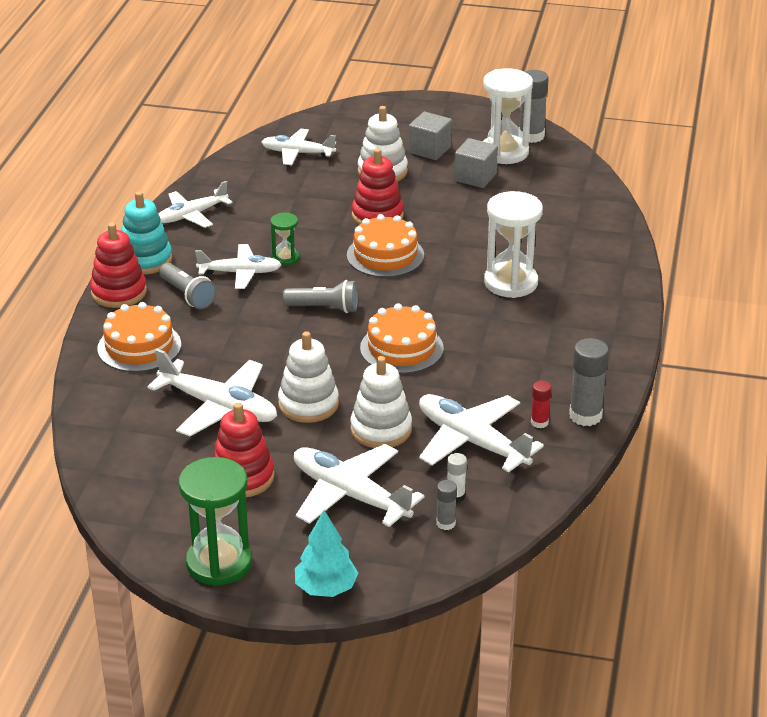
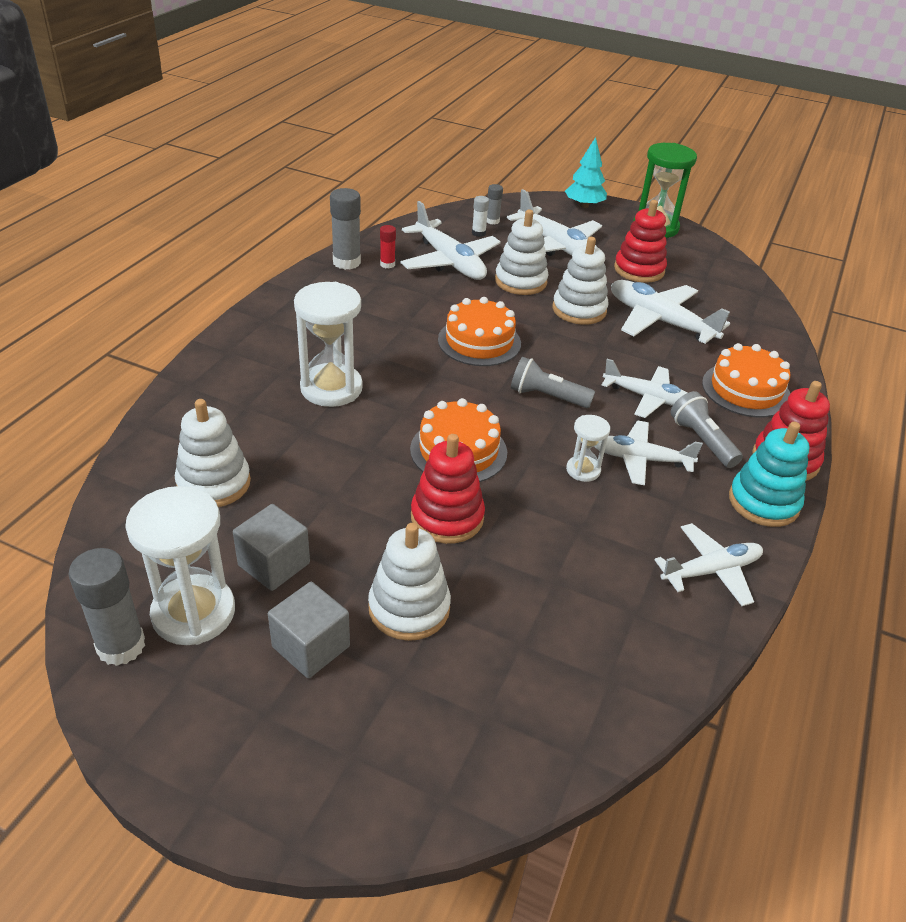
camera: 170 degrees left, 5 degrees up
white plane [261,129,336,165] -> white plane moved to [601,359,688,418]
green hourglass [270,213,299,266] -> white hourglass [566,415,610,482]
none -> white stacking toy [175,399,251,507]

